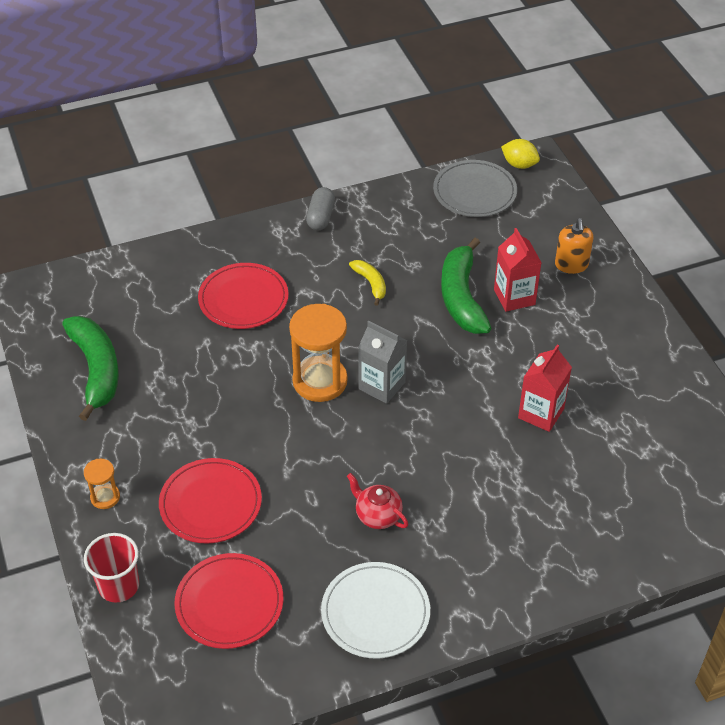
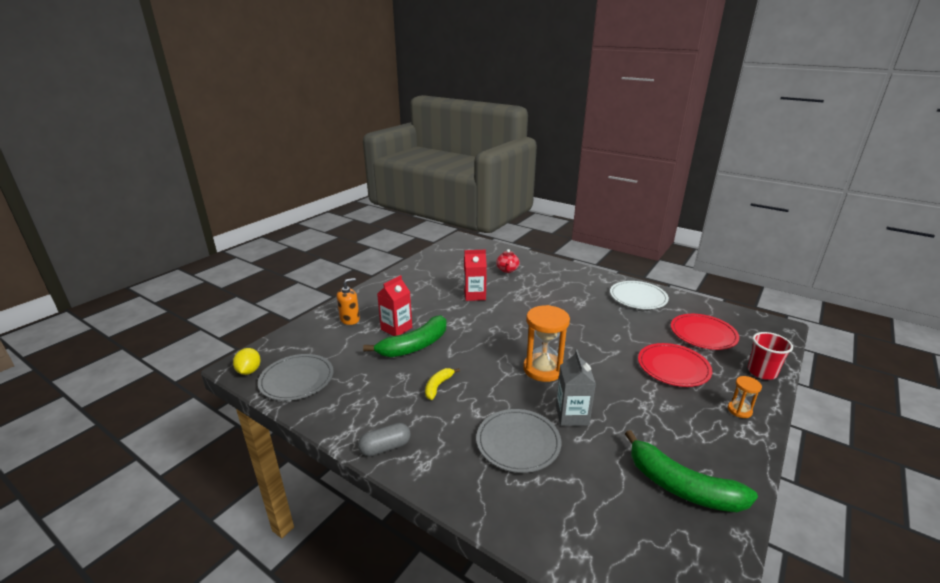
camera: 125 degrees left, 20 degrees down
green banana [62,316,119,421] -> green banana turned 90 degrees counterclockwise [625,430,758,512]
red plate [198,263,289,329] -> grey plate [476,409,561,473]
red teapot [347,473,408,529] -> red teapot moved to [496,249,519,273]
grey carton [358,321,407,404] -> grey carton moved to [556,350,596,426]

